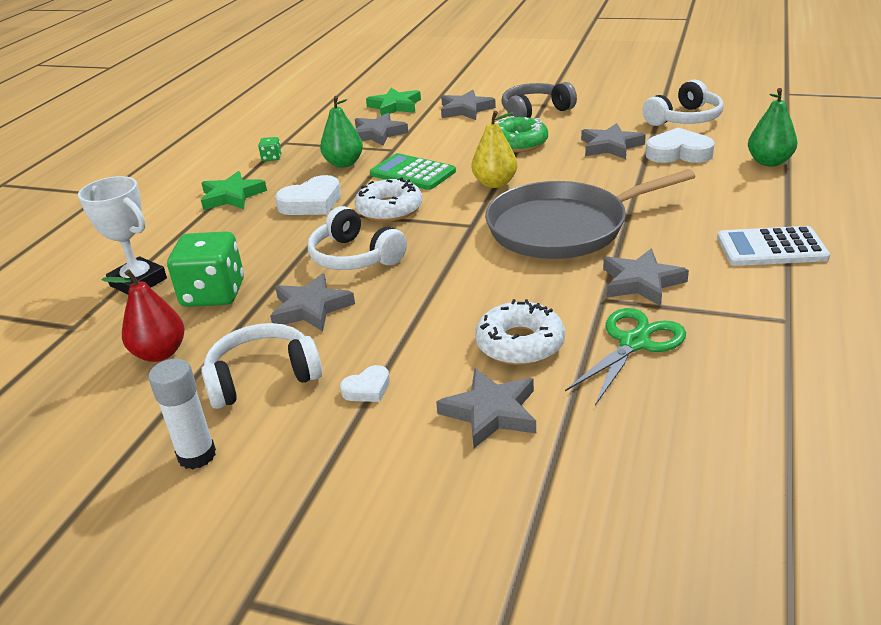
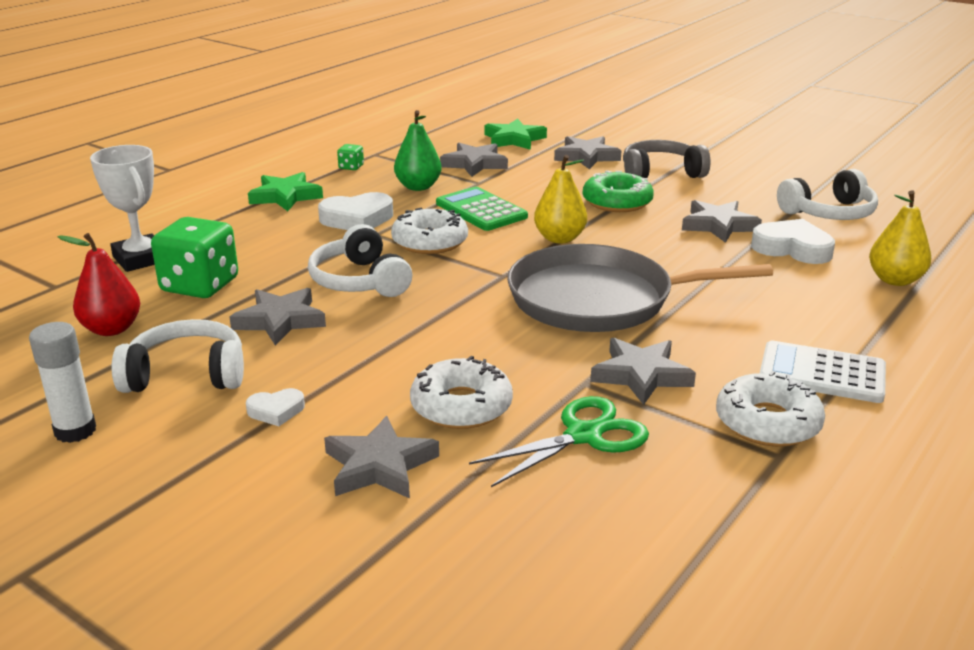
camera: 15 degrees right, 5 degrees down
green pear [748,88,797,166] -> yellow pear [869,190,931,286]
none -> white donut [716,371,825,447]

